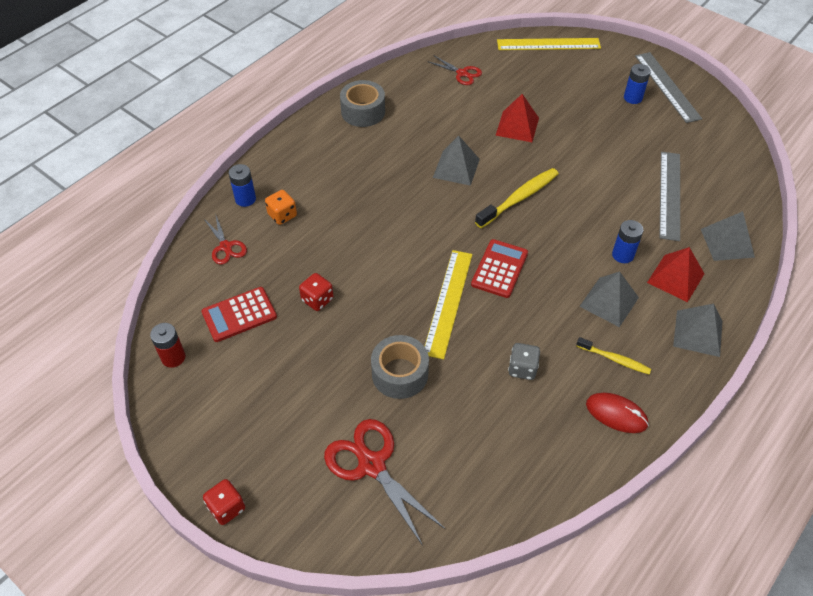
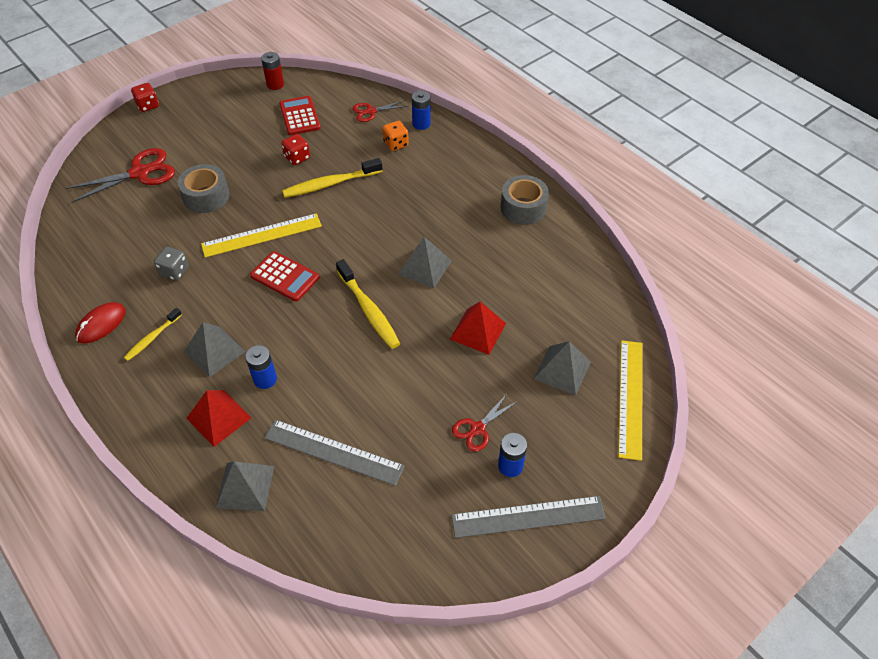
camera: 100 degrees right, 0 degrees up
yellow ruler [424,250,472,359] -> yellow ruler turned 45 degrees counterclockwise [201,213,322,258]
red scissors [429,56,482,85] -> red scissors moved to [452,394,518,452]
grey pyramid [673,304,722,357] -> grey pyramid moved to [534,341,591,396]
none -> yellow toothbrush [282,158,382,198]

